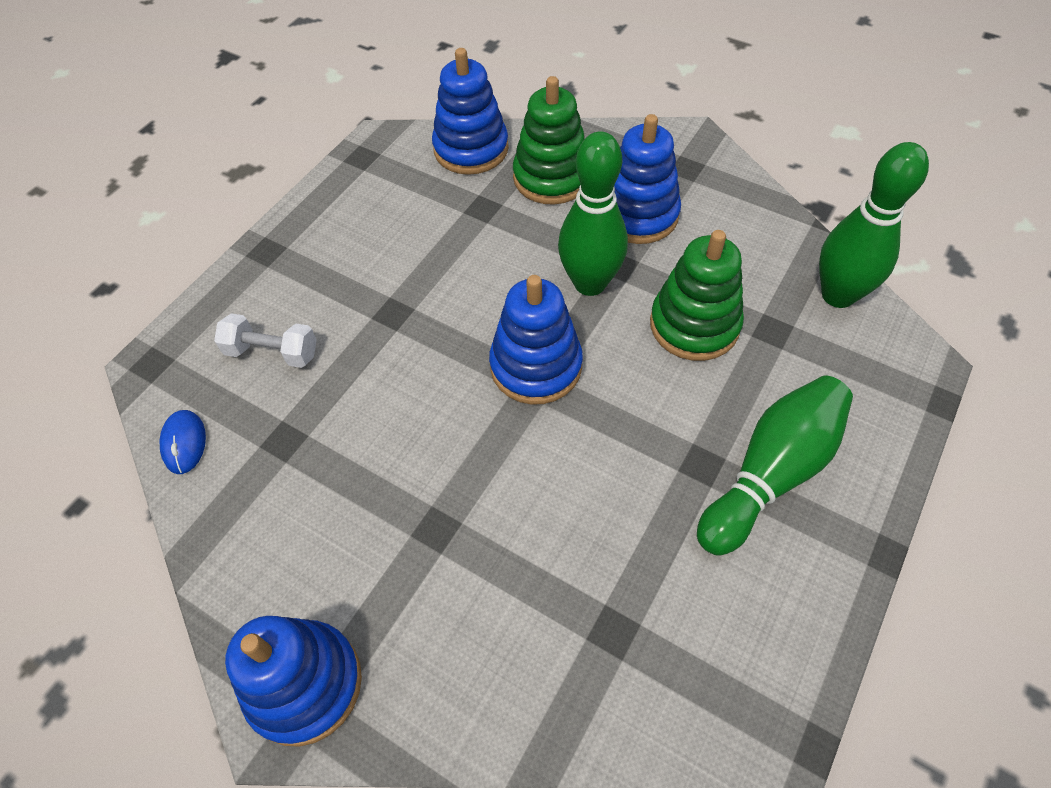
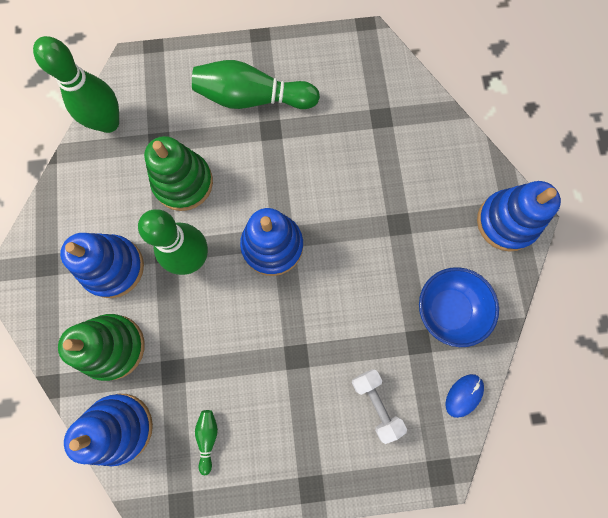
camera: 130 degrees left, 20 degrees up
none -> green bowling pin [195,410,218,475]
none -> blue bowl [419,267,499,347]

